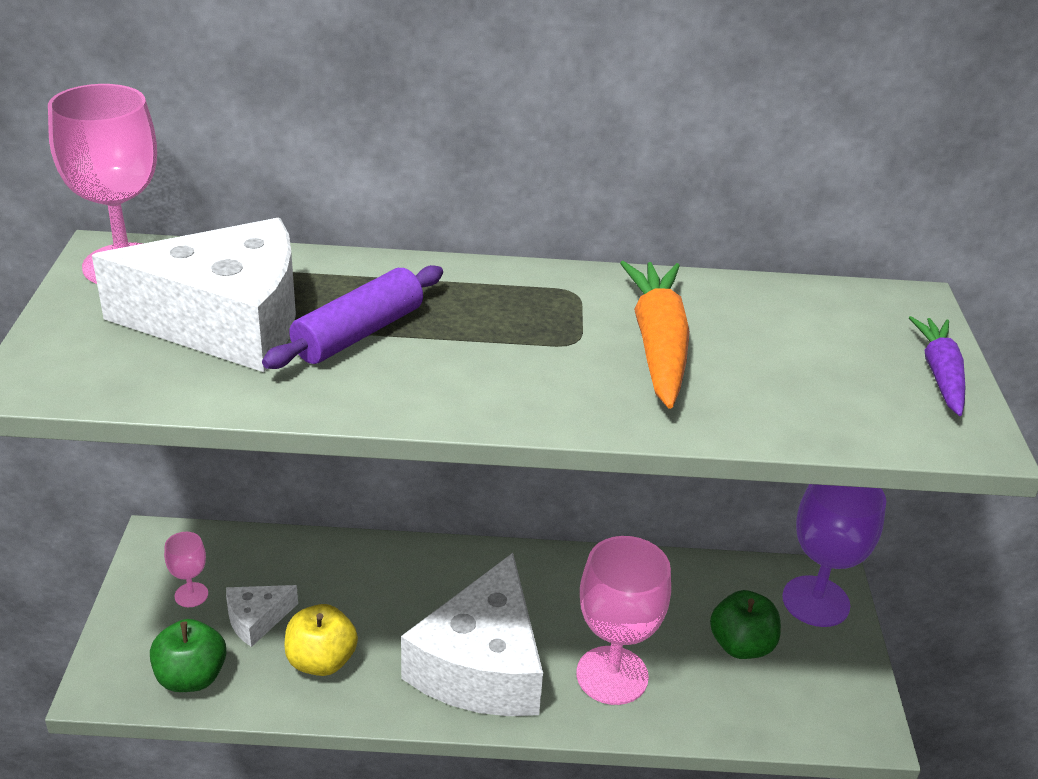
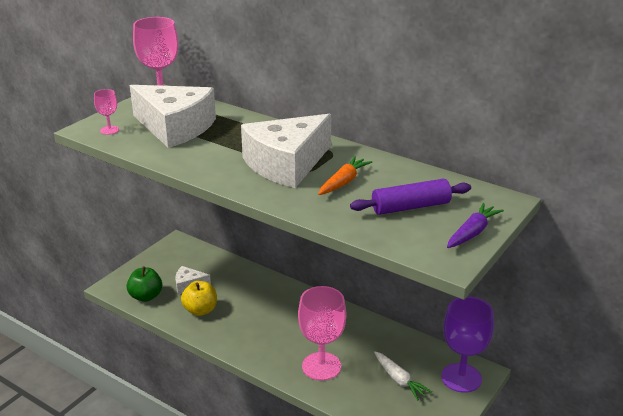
camera: 35 degrees right, 5 degrees down
pink goblet [164,532,208,607] -> pink goblet moved to [94,89,119,135]
purple rolling pin [262,265,443,369] -> purple rolling pin moved to [350,179,471,215]
white cheese [401,553,543,716] -> white cheese moved to [241,114,331,188]
orange carrot [620,261,690,409] -> orange carrot [318,156,372,195], size x0.65
green apple [710,590,781,659] -> white carrot [374,351,432,401]

